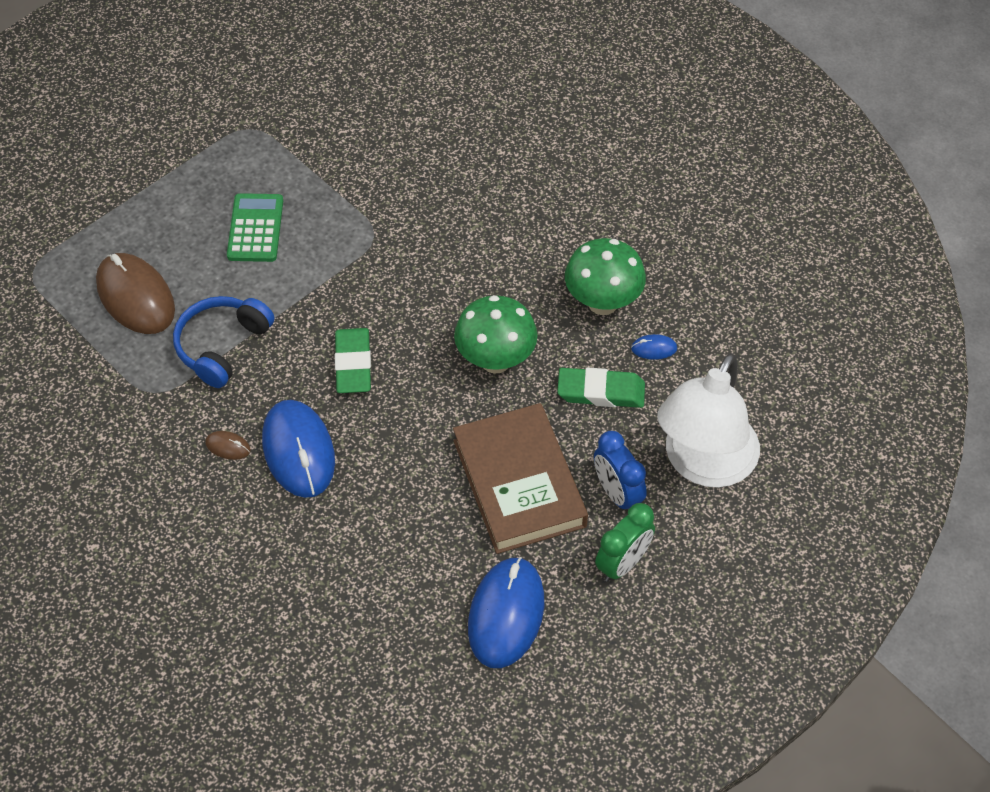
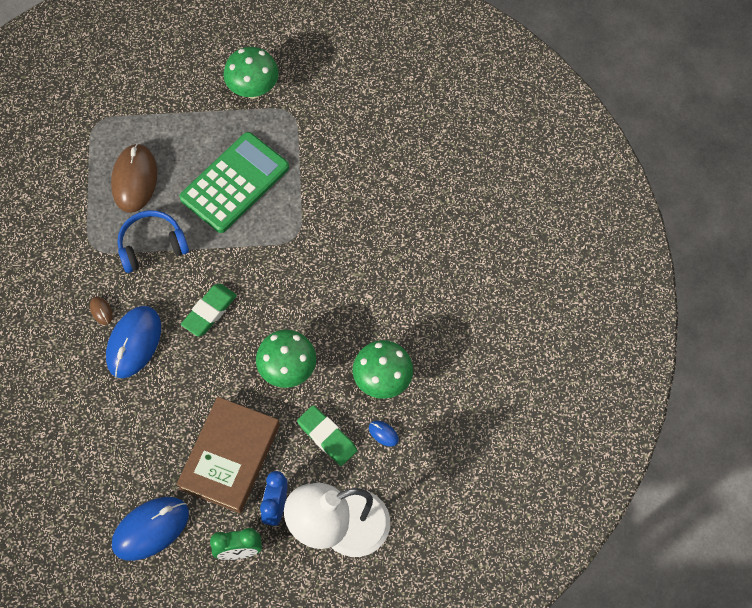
camera: 40 degrees right, 10 degrees up
green calculator [227,193,283,262] -> green calculator [179,132,289,233], size x1.70
none -> green mushroom [223,47,279,99]

